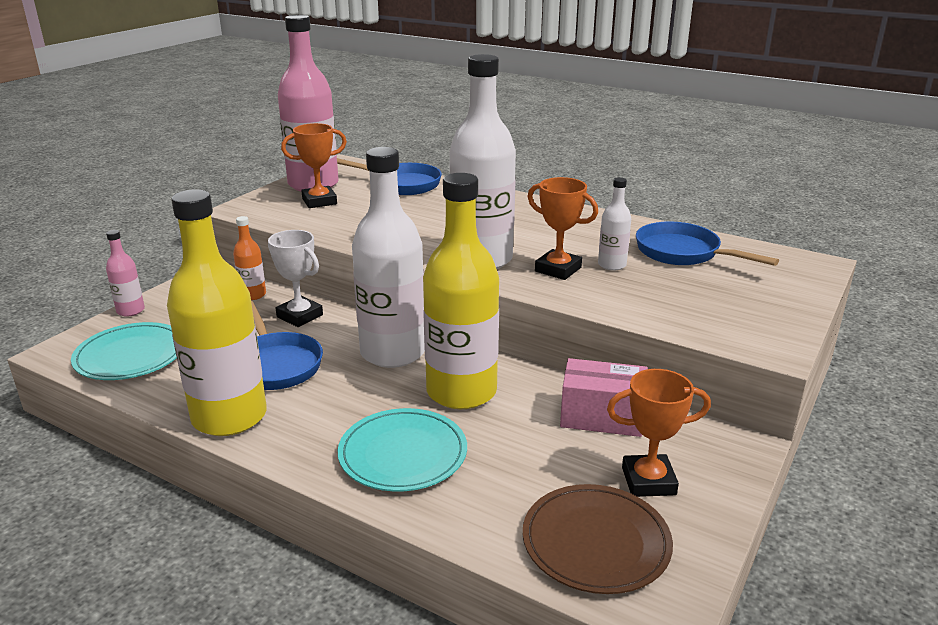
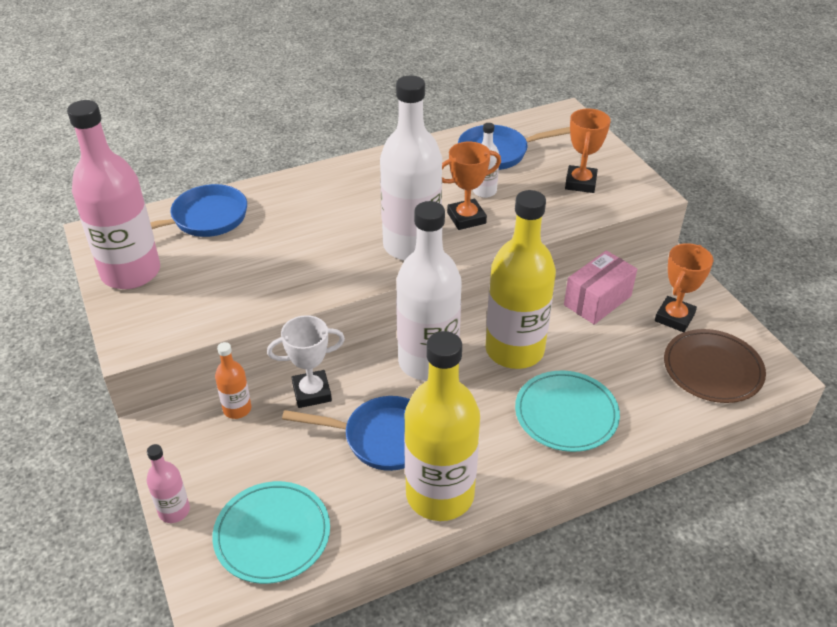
camera: 55 degrees left, 15 degrees up
orange trophy [281,123,347,208] -> orange trophy moved to [565,108,611,193]

